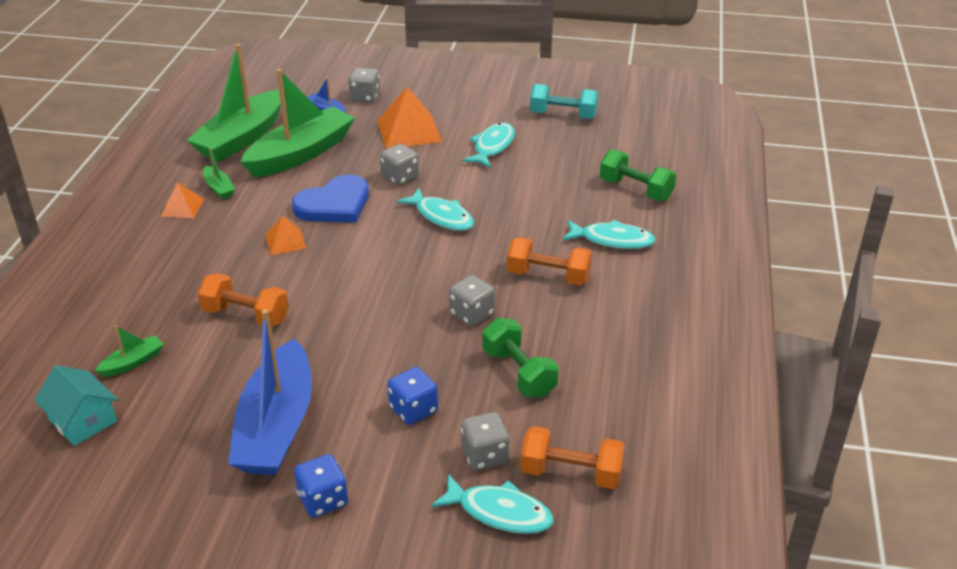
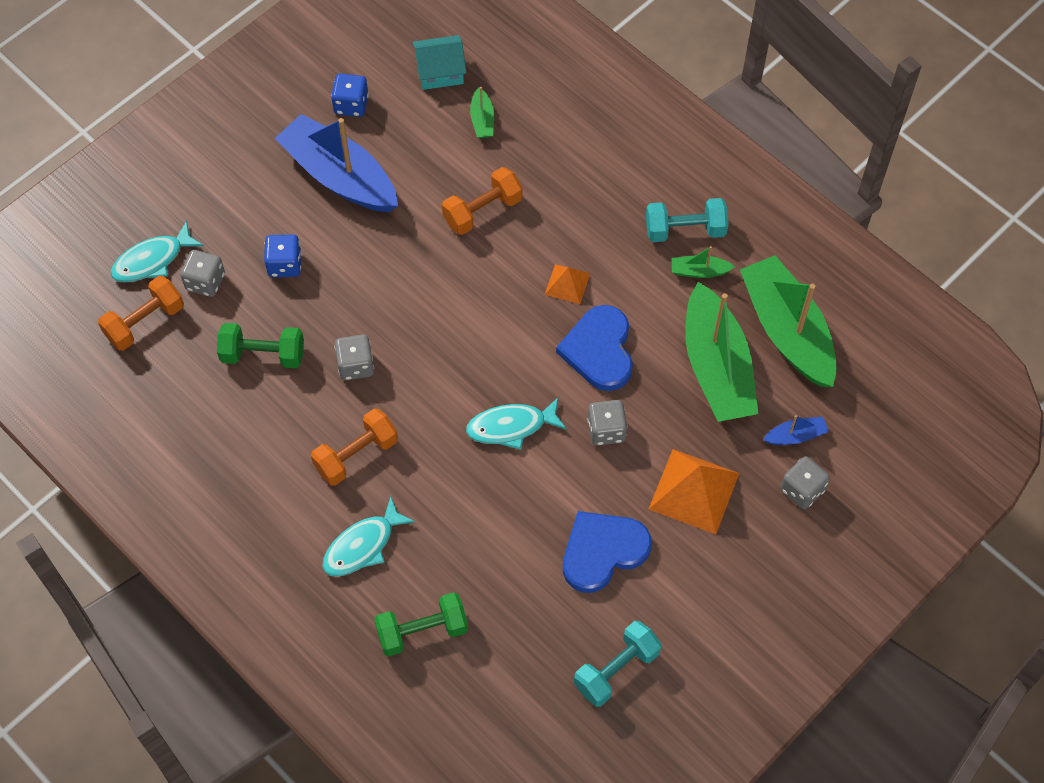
camera: 125 degrees right, 25 degrees up
orange pyramid [161,182,204,218] -> turquoise dumbbell [646,198,729,242]
blue dice [294,454,348,518] -> blue dice moved to [331,74,369,117]
turquoise fish [462,123,515,168] -> blue heart [563,511,652,593]

